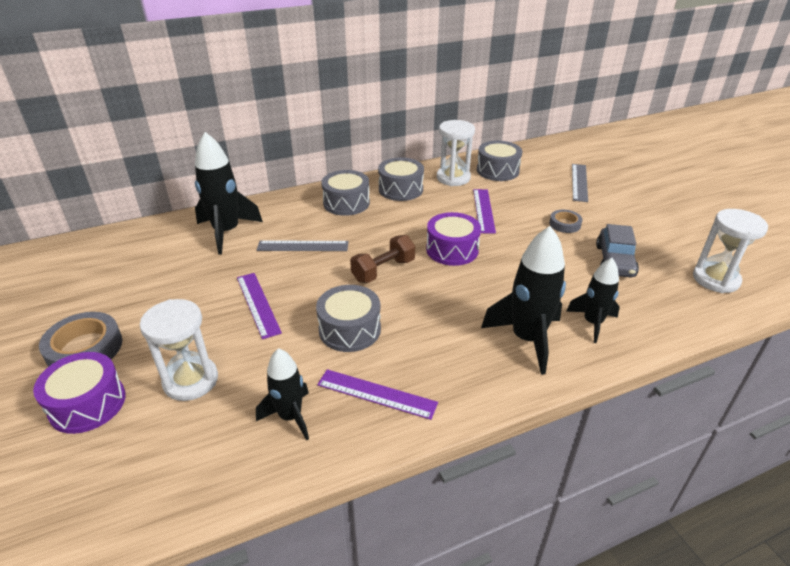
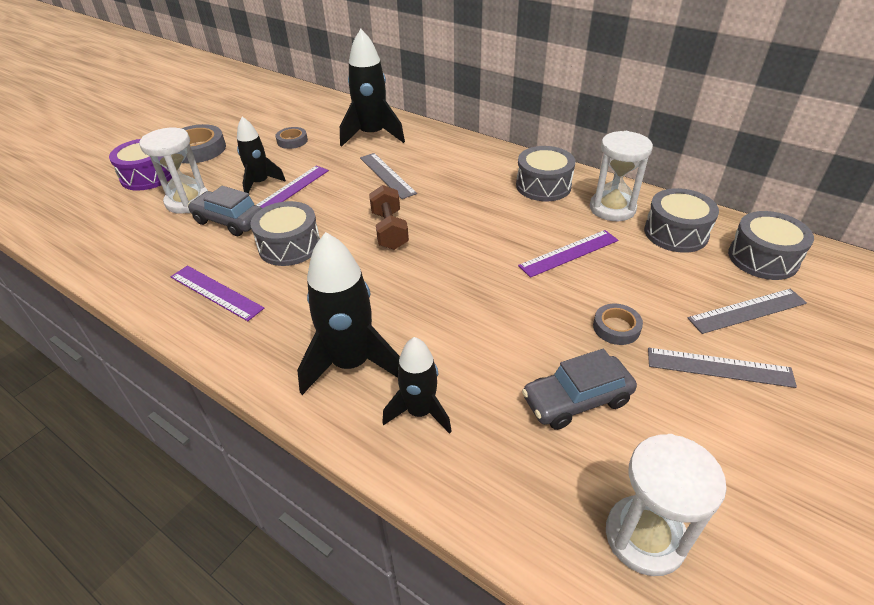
camera: 60 degrees right, 5 degrees up
black rocket [256,348,309,441] -> black rocket moved to [237,117,286,193]
purple ruler [317,369,438,420] -> purple ruler turned 45 degrees counterclockwise [171,266,264,321]
grey drum [321,170,370,216] -> grey drum moved to [728,211,814,280]
brown dumbbell [350,235,415,283] -> brown dumbbell turned 60 degrees clockwise [369,185,409,250]
purple drum [426,212,481,266] -> none
none -> grey car [188,186,262,236]
none -> grey tape [276,127,308,149]
none -> grey ruler [648,348,797,388]

